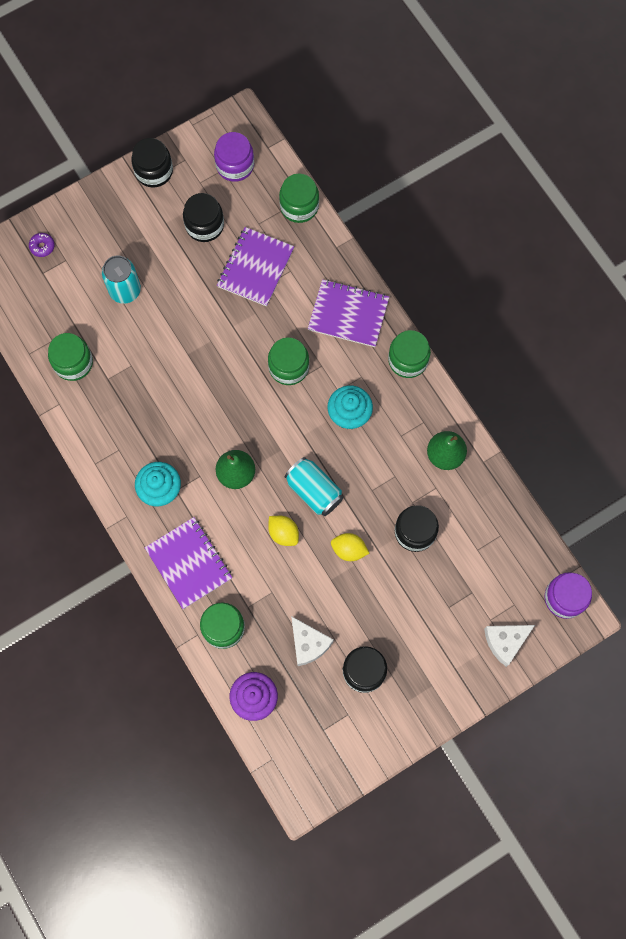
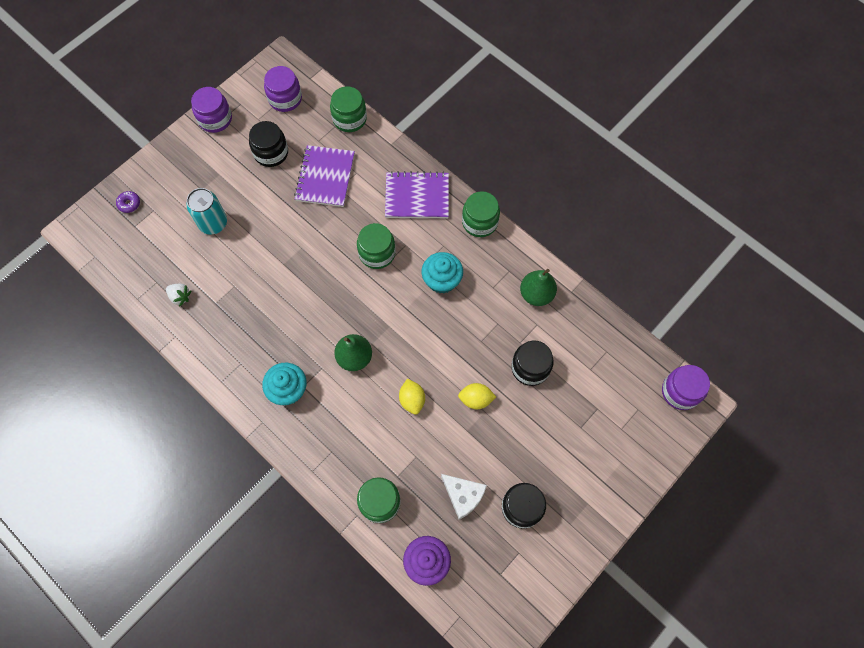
camera: 15 degrees left, 5 degrees down
green jar [48,333,93,381] -> white strawberry [166,284,191,307]
black jar [131,138,173,188] -> purple jar [191,87,232,133]
purple notebook [145,517,233,609] -> none
yellow lemon [268,516,299,546] -> yellow lemon turned 45 degrees clockwise [399,379,425,415]
turquoise can [285,457,343,516] -> none
white cheese [484,625,535,667] -> none

